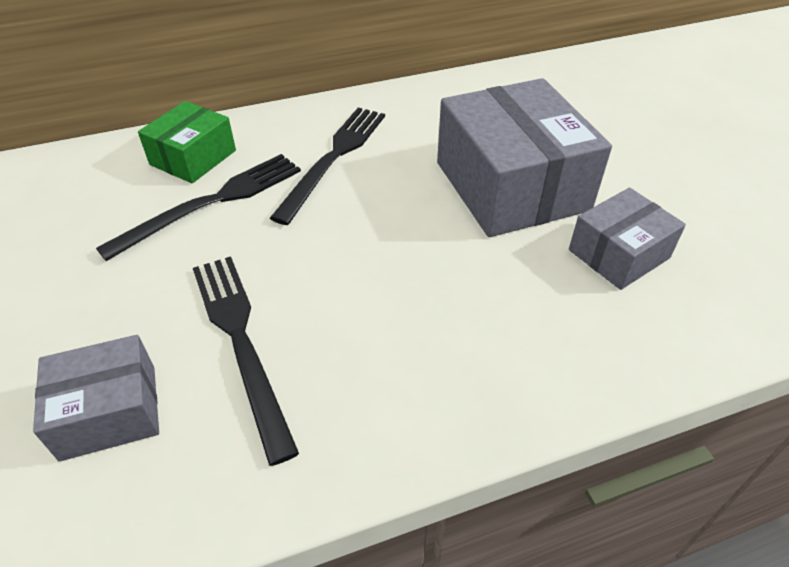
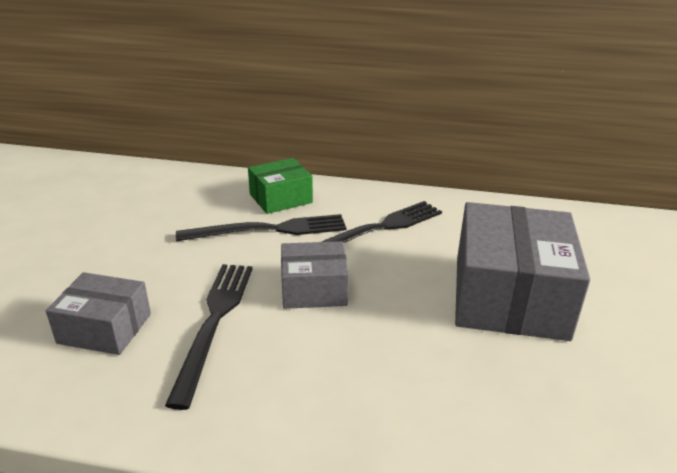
camera: 30 degrees right, 15 degrees down
grey box [569,188,686,290] -> grey box moved to [281,241,349,309]

